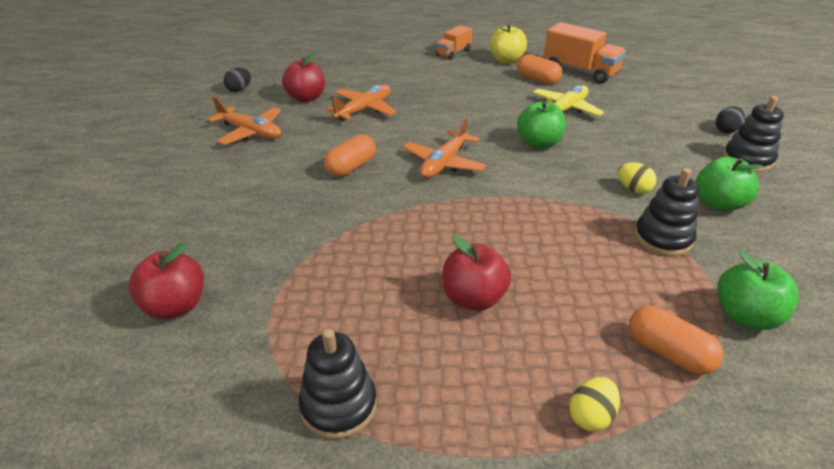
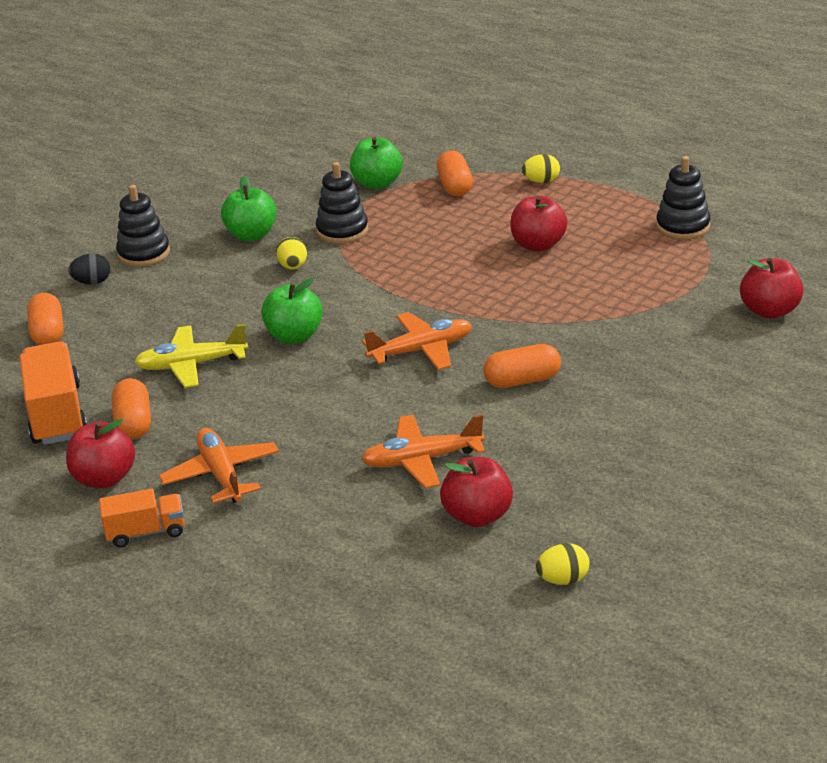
camera: 140 degrees left, 5 degrees down
orange plane [207,97,281,145] -> orange plane moved to [159,428,279,503]
black egg [224,68,251,92] -> yellow egg [536,543,590,585]
yellow apple [489,24,527,64] -> red apple [66,419,135,488]
none -> orange capsule [27,293,64,345]

